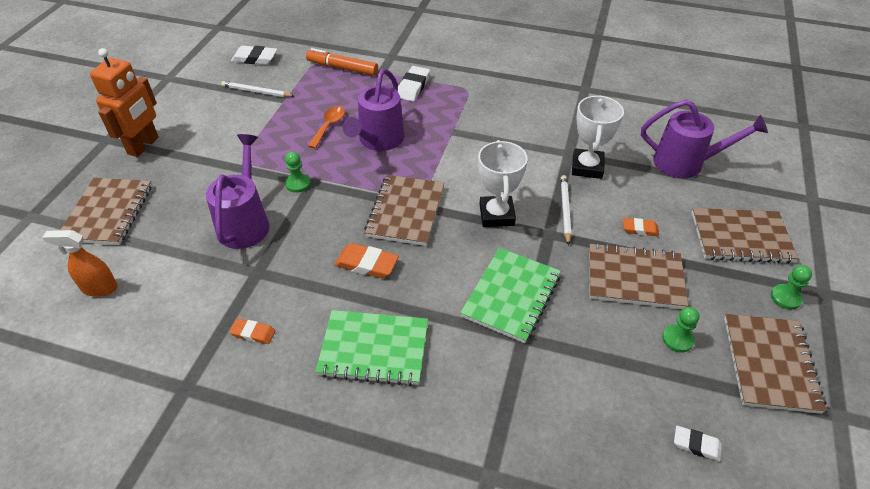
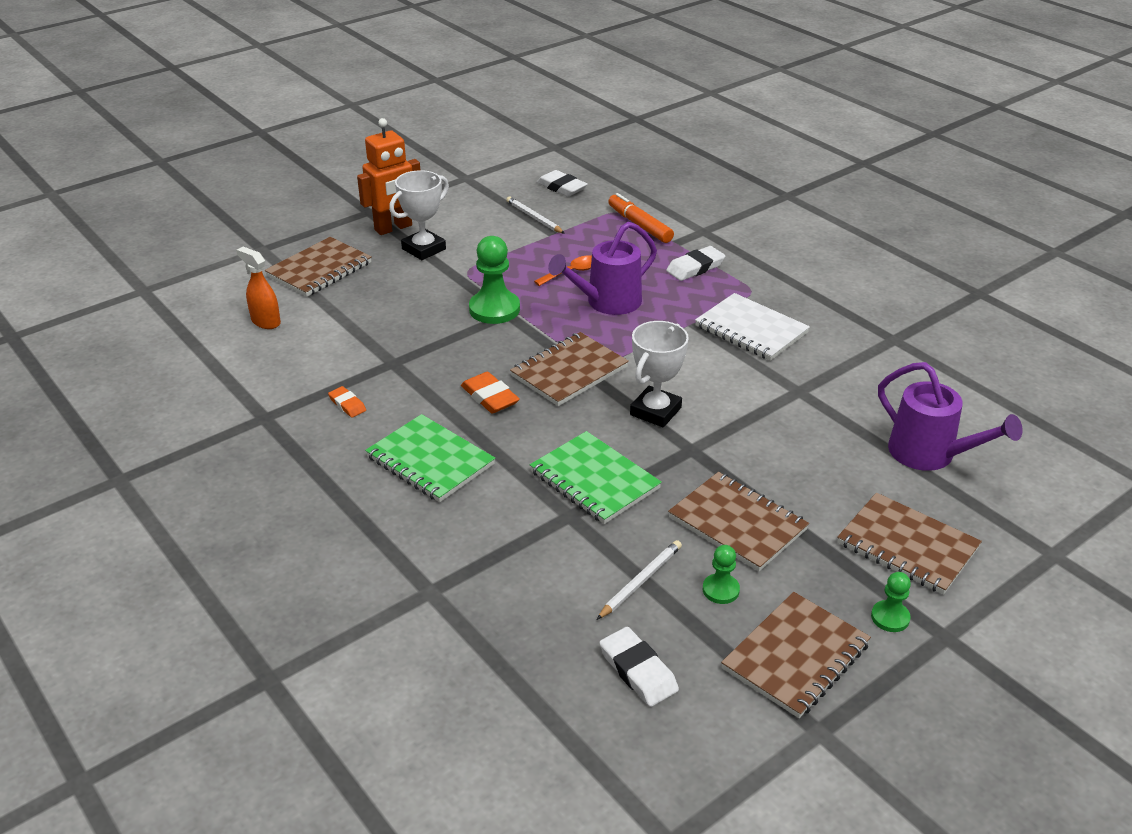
camera: 35 degrees right, 10 degrees down
purple watering can [206,134,270,249] -> none
green pawn [285,152,311,193] -> green pawn [469,236,520,324], size x1.85
green notebook [460,248,561,343] -> green notebook turned 75 degrees clockwise [530,431,662,524]
white pencil [561,175,571,245] -> white pencil moved to [596,540,682,620]
white trophy [572,96,624,179] -> white trophy moved to [389,170,449,260]
orange eraser [623,218,659,237] -> none
white eraser [674,426,722,462] -> white eraser [599,627,679,707], size x1.60
none -> white notebook [695,293,810,361]

